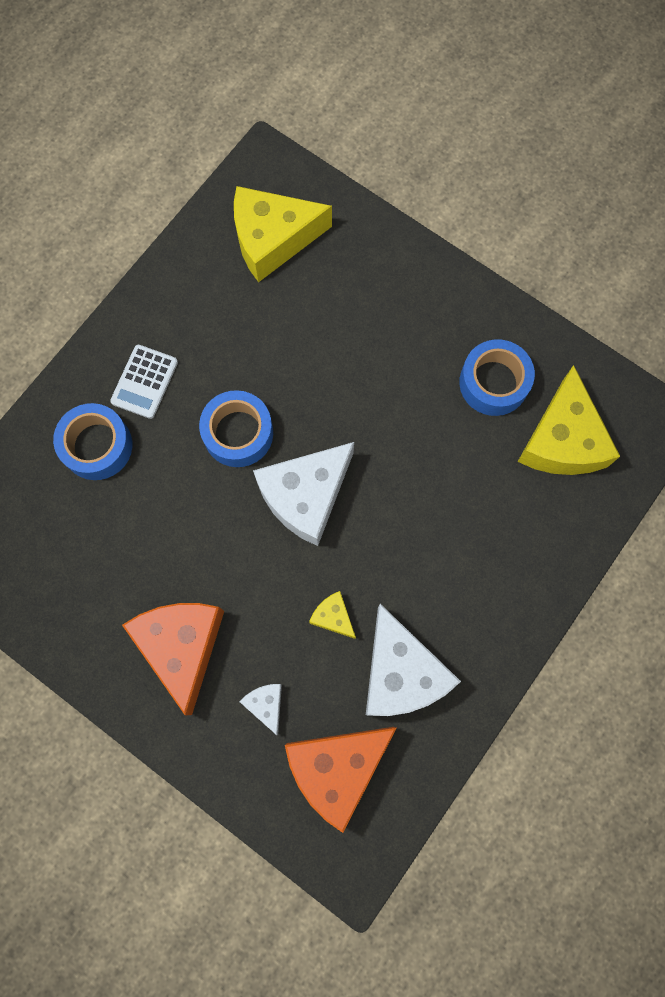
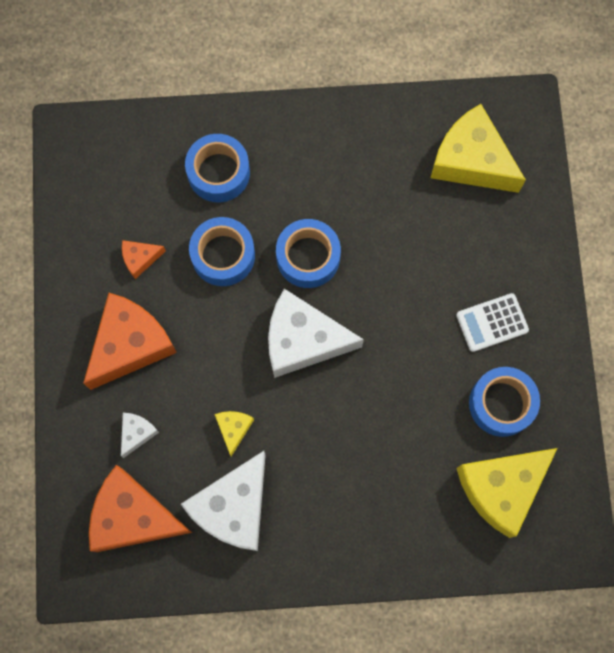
camera: 50 degrees right, 0 degrees up
white calculator [110,345,178,419] -> white calculator moved to [456,293,529,352]
none -> orange cheese [122,240,166,279]
none -> blue tape [189,217,255,286]

